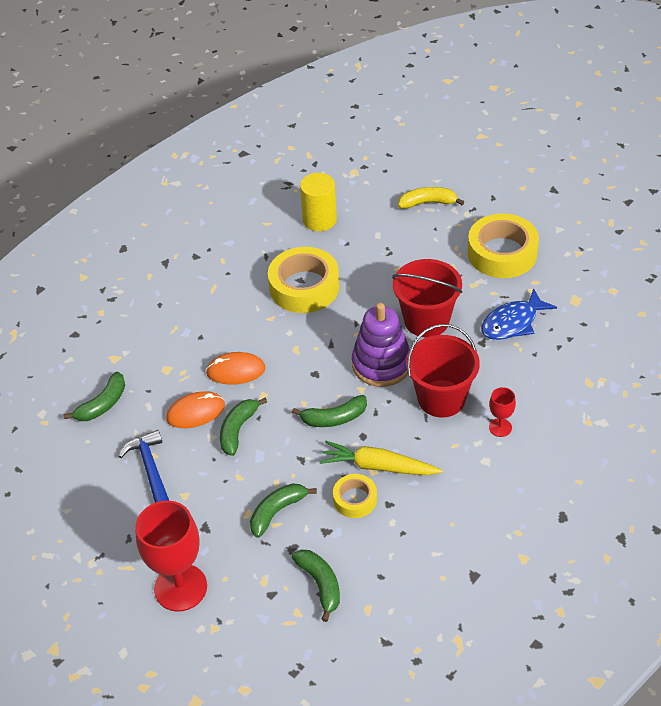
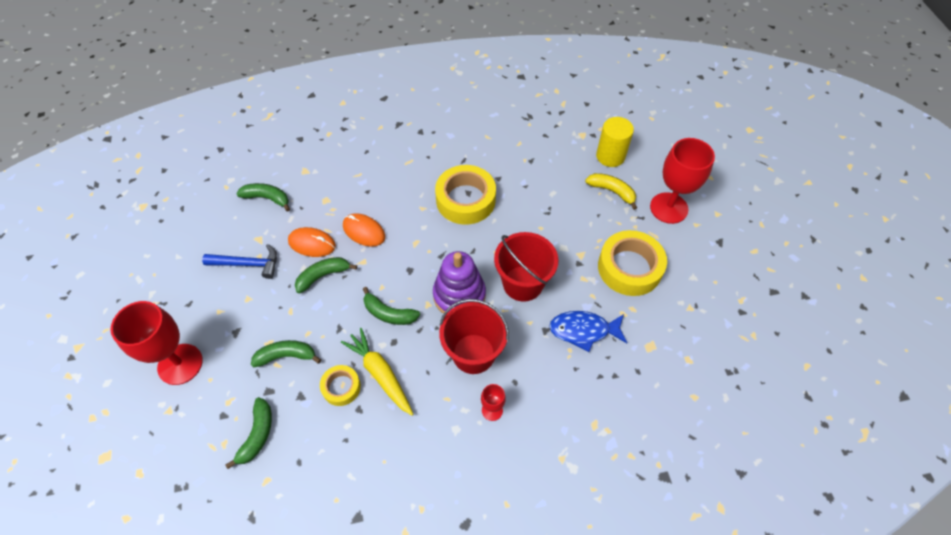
camera: 35 degrees right, 10 degrees up
green banana [64,372,125,421] -> green banana turned 150 degrees counterclockwise [236,183,290,212]
blue hammer [119,430,169,503] -> blue hammer turned 75 degrees clockwise [202,244,277,279]
yellow cylinder [300,173,337,231] -> yellow cylinder moved to [596,117,634,167]
none -> red goblet [650,138,715,224]

